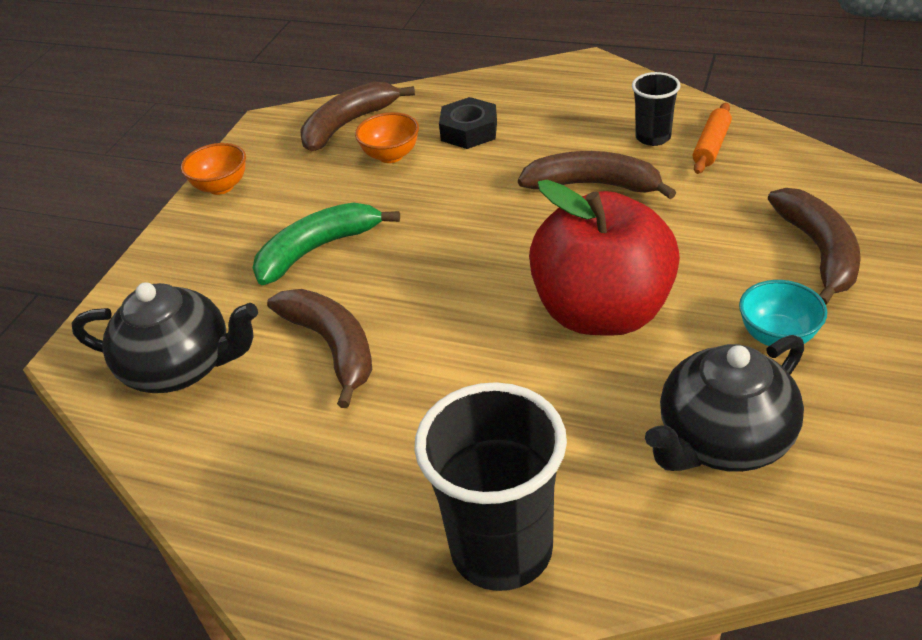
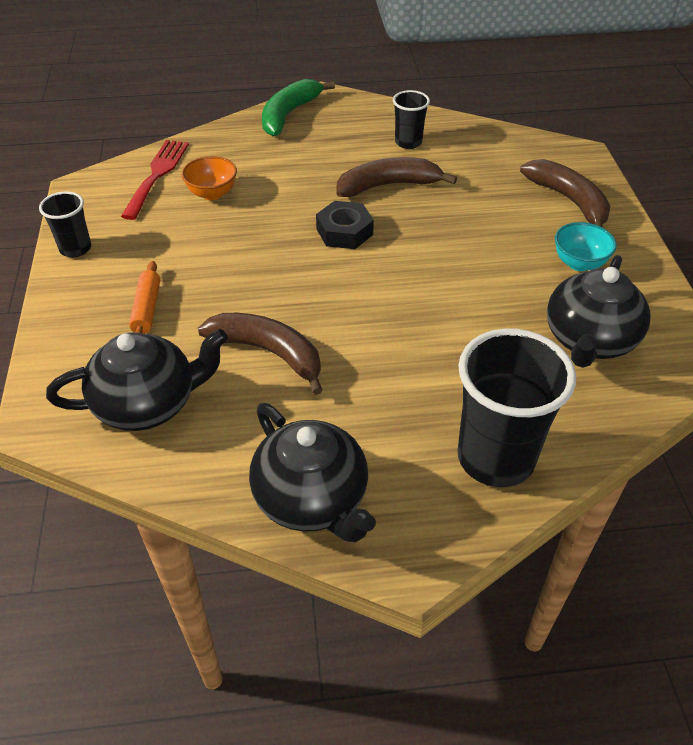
camera: 30 degrees left, 5 degrees up
orange bowl [181,143,246,195] -> black cup [39,191,91,257]
green banana [253,202,400,285] -> green banana moved to [262,79,335,136]
brown banana [300,82,415,152] -> red fork [121,140,189,220]
black nut [439,97,497,149] -> black nut moved to [316,201,374,249]
red apple [529,180,680,336] -> none
orange rolling pin [693,103,732,174] -> orange rolling pin moved to [129,261,160,334]
none -> black teapot [249,403,376,543]

